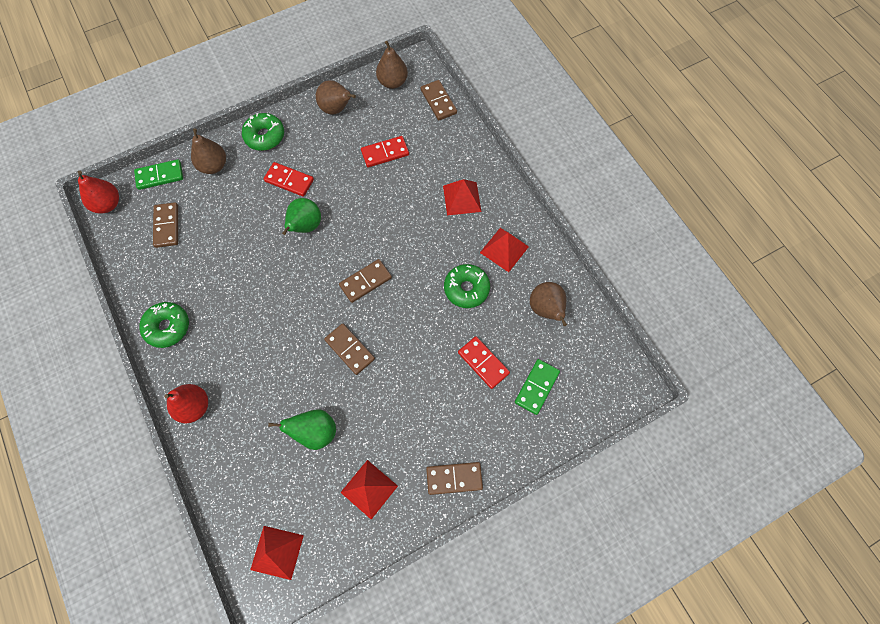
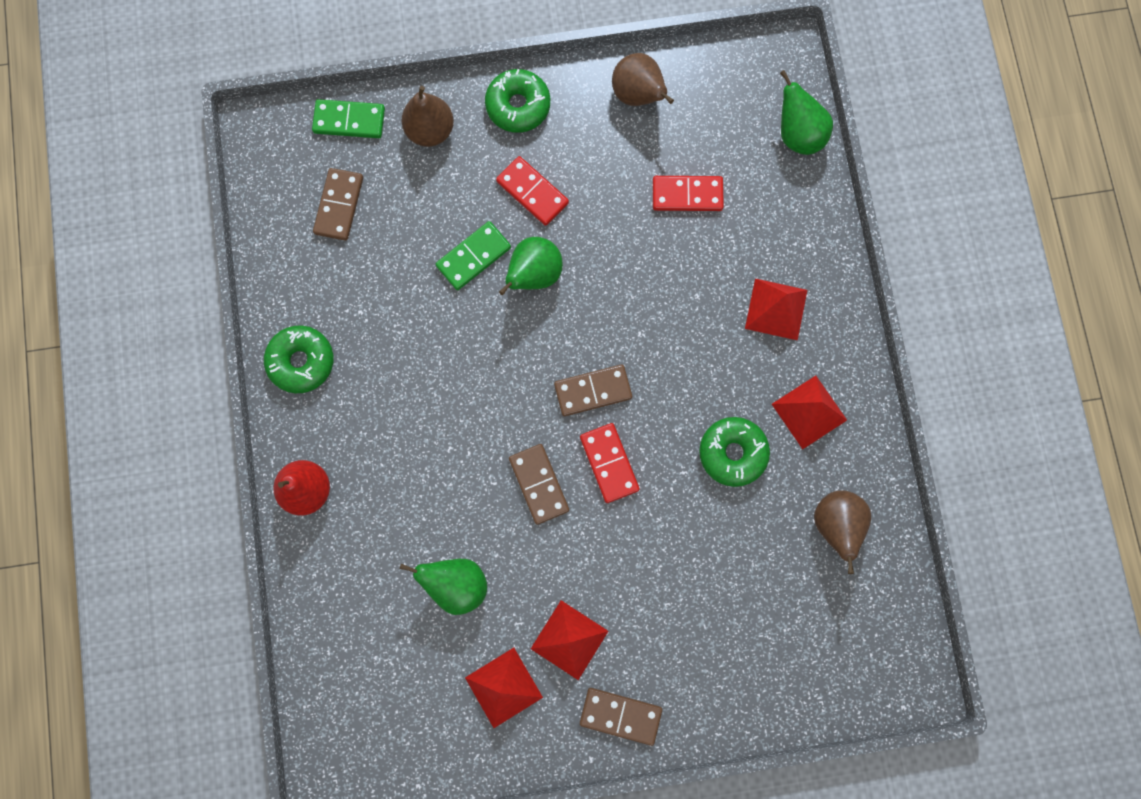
camera: 20 degrees right, 10 degrees up
red pear [78,171,119,213] -> none
red pyramid [250,526,304,580] -> red pyramid moved to [531,600,608,680]
brown pear [376,41,408,89] -> none
brown domino [421,80,457,120] -> green pear [780,70,833,155]
red domino [458,336,510,389] -> red domino moved to [580,423,640,503]
green domino [515,359,560,415] -> green domino moved to [436,221,511,290]

